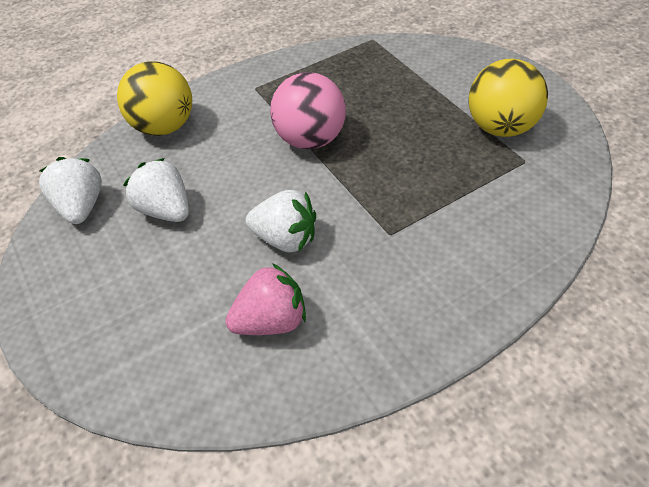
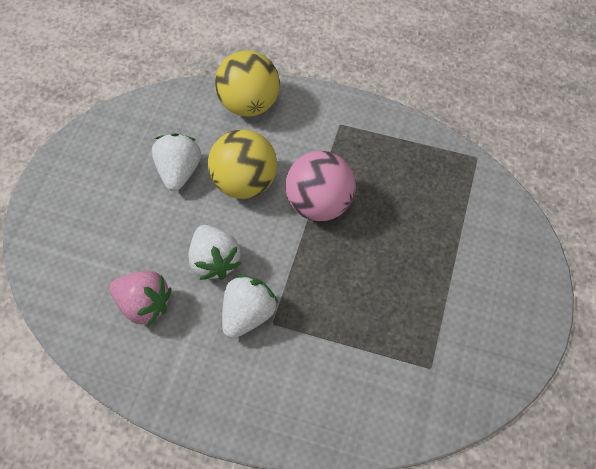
camera: 45 degrees right, 10 degrees up
white strawberry [39,157,102,224] -> white strawberry moved to [222,275,278,338]
yellow ball [469,59,548,137] -> yellow ball moved to [208,129,277,199]

